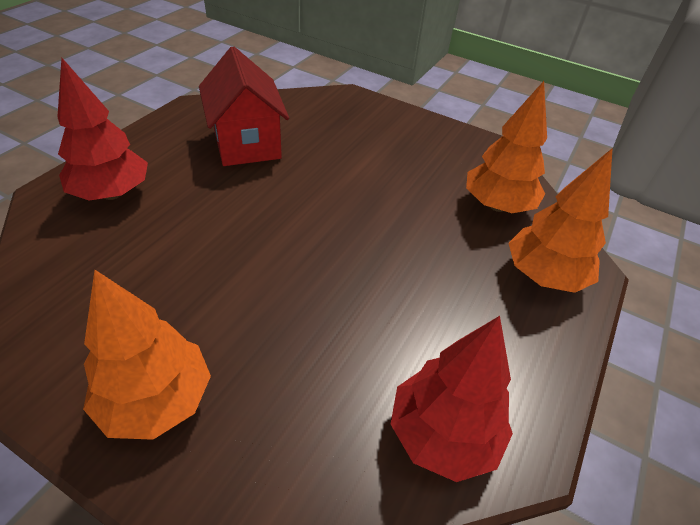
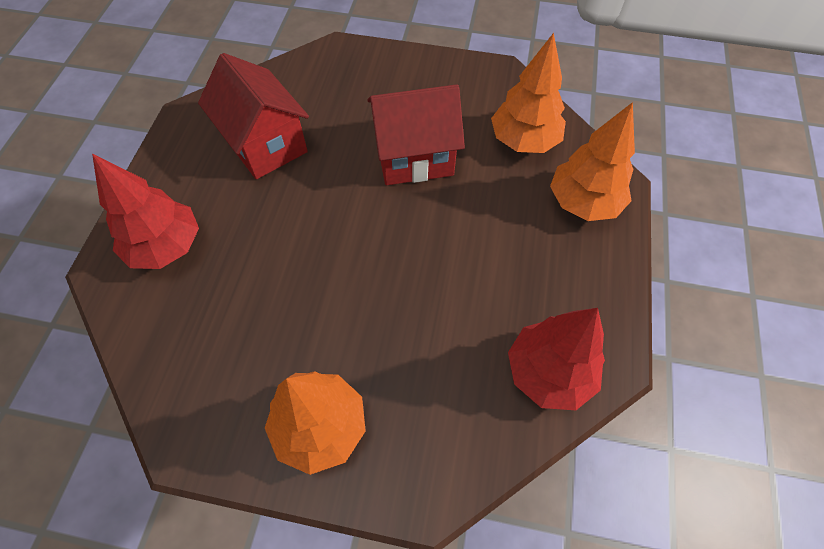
camera: 15 degrees left, 15 degrees up
none -> red house [367,84,465,185]

